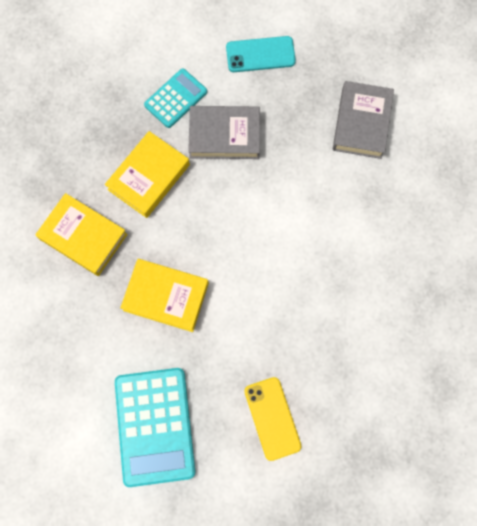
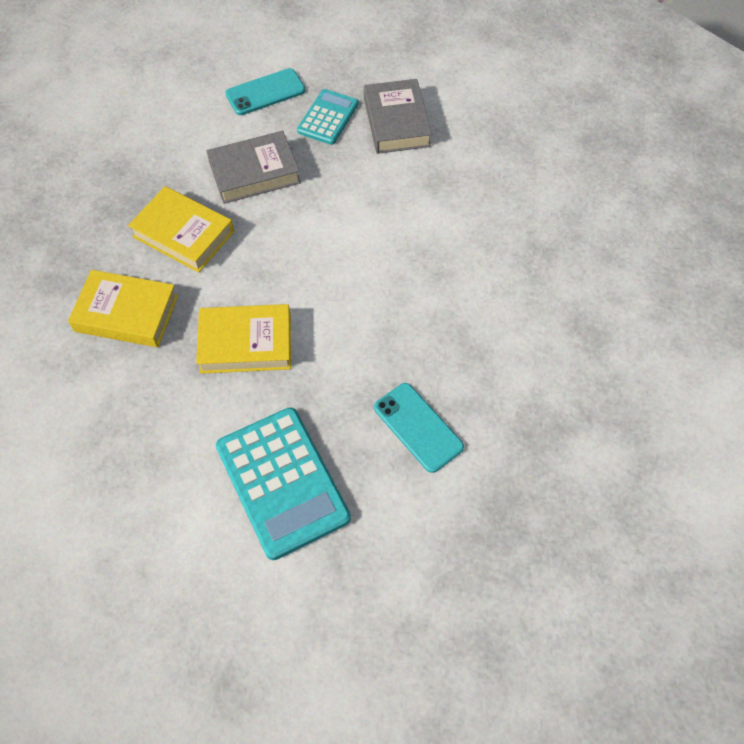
camera: 20 degrees left, 15 degrees down
yellow book [105,131,190,218] -> yellow book turned 75 degrees counterclockwise [128,186,234,273]
turquoise calculator [144,69,207,128] -> turquoise calculator moved to [297,89,359,145]
yellow phone [244,377,302,461] -> turquoise phone [374,383,464,473]

